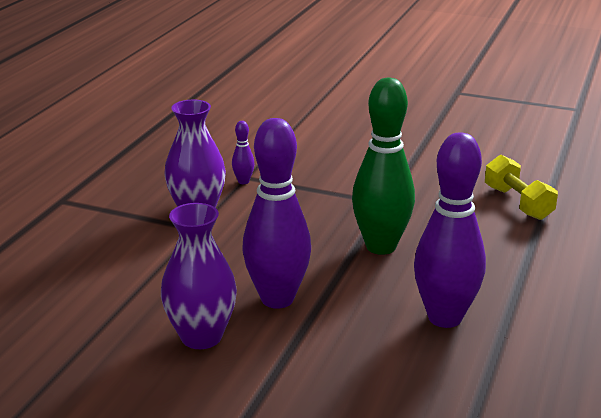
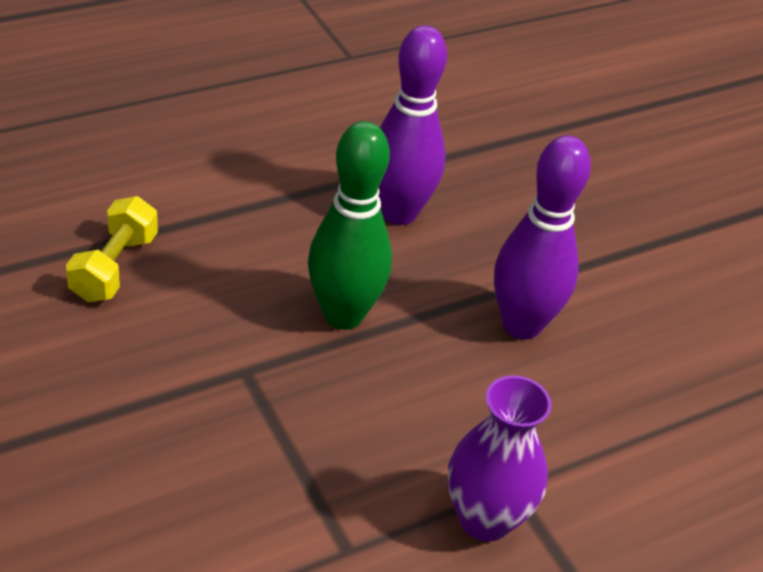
camera: 145 degrees left, 15 degrees up
purple vase [161,203,237,349] -> none
purple bowling pin [232,121,255,184] -> none

